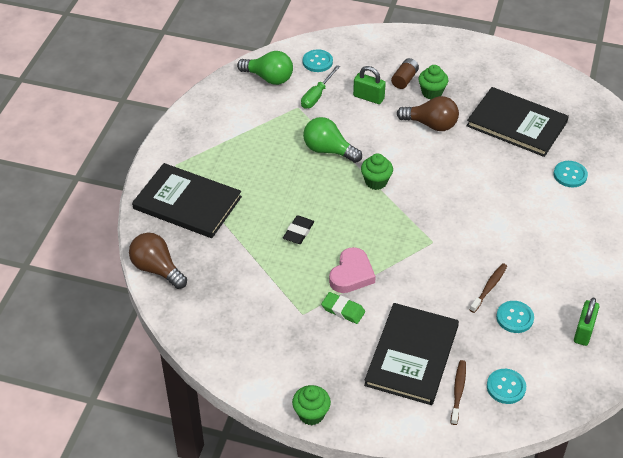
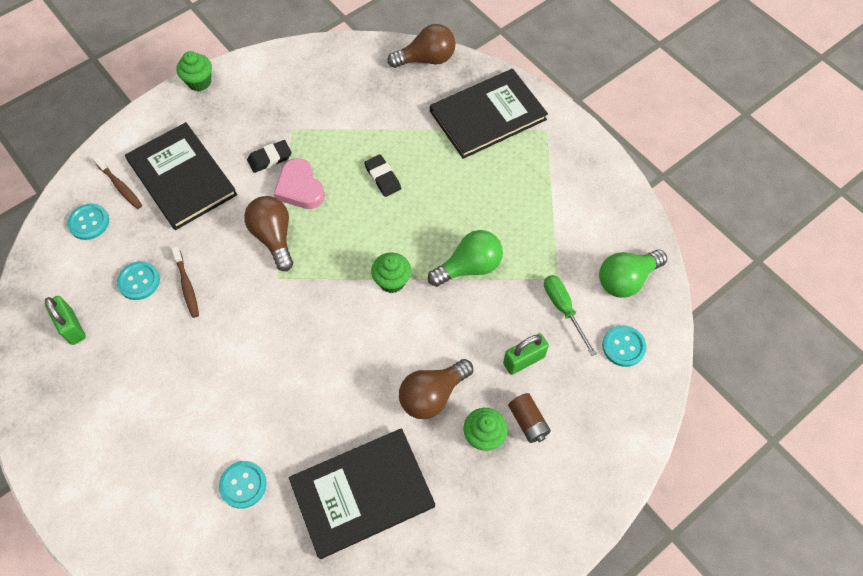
camera: 125 degrees right, 15 degrees up
green eraser [321,292,365,324] -> black eraser [247,140,292,173]
none -> brown light bulb [244,196,293,271]

